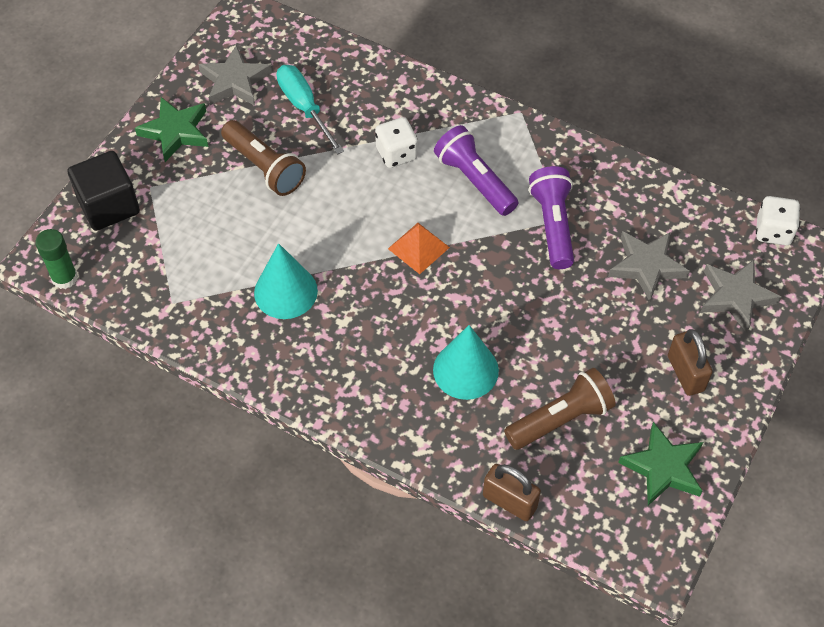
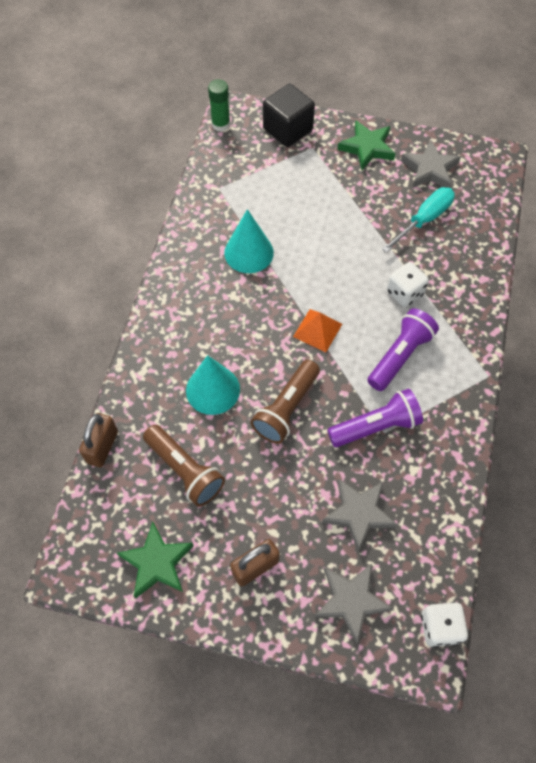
camera: 75 degrees right, 5 degrees up
brown flashlight [221,120,306,196] -> brown flashlight moved to [251,360,320,444]

